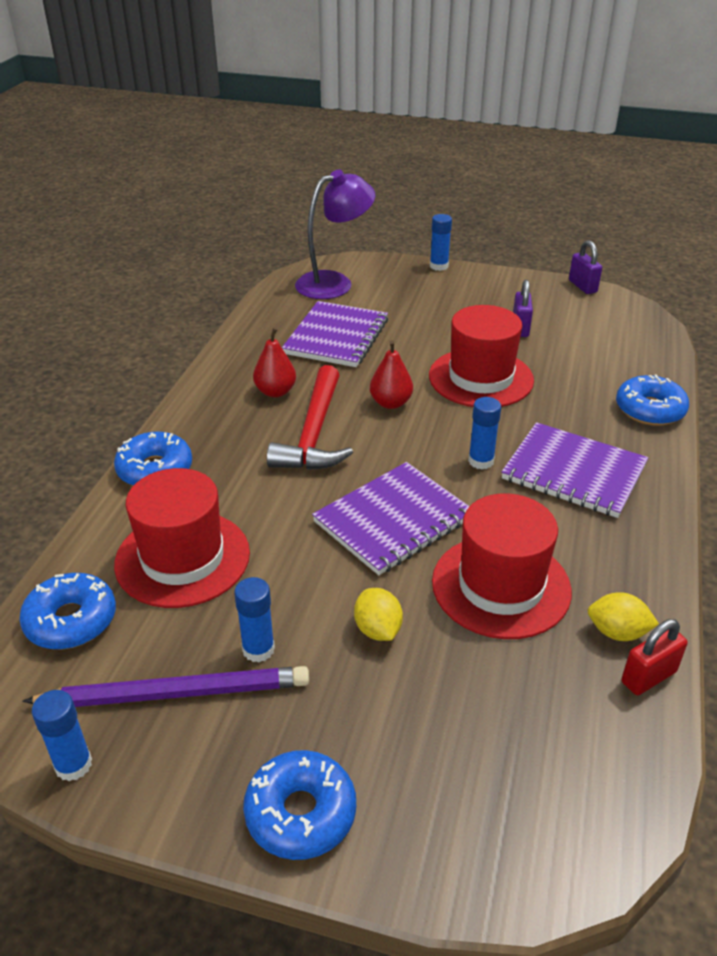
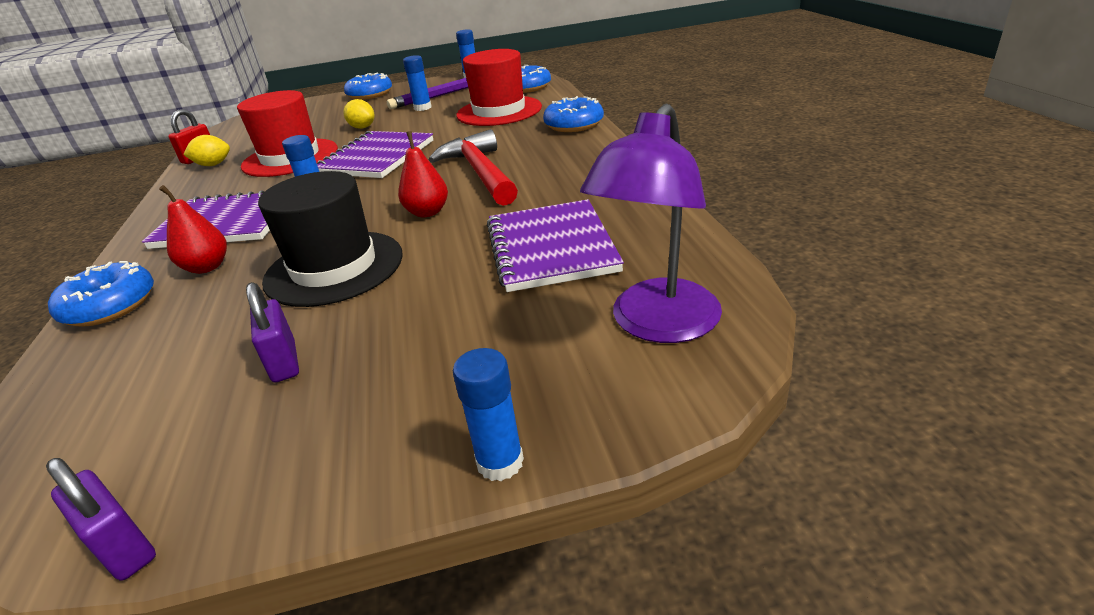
camera: 155 degrees right, 5 degrees down
red pear [253,327,296,397] -> red pear moved to [159,185,227,274]
red hat [429,305,534,407] -> black hat [258,171,403,307]

